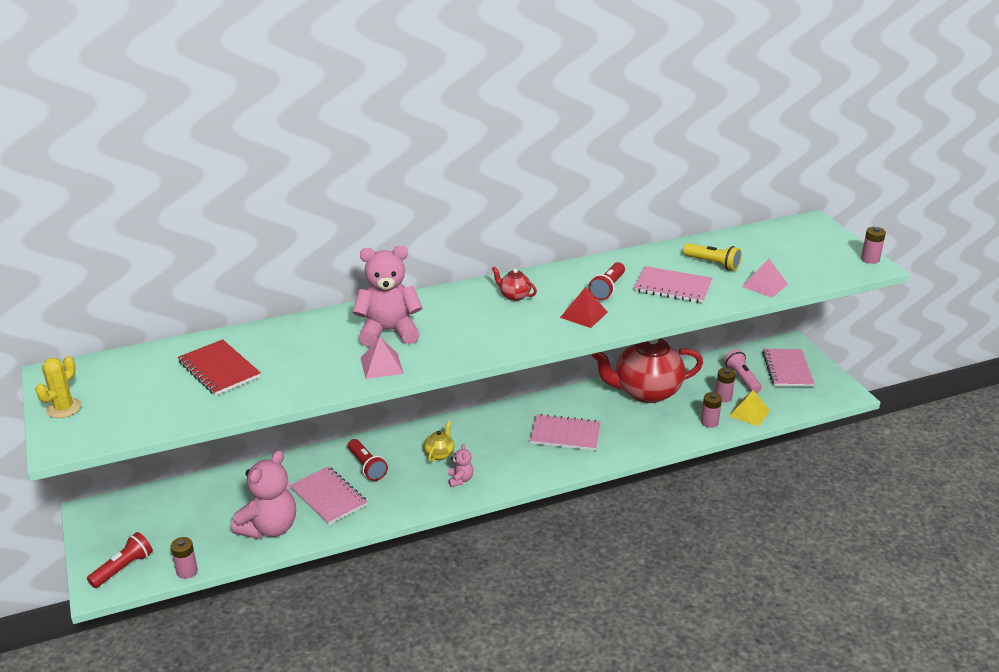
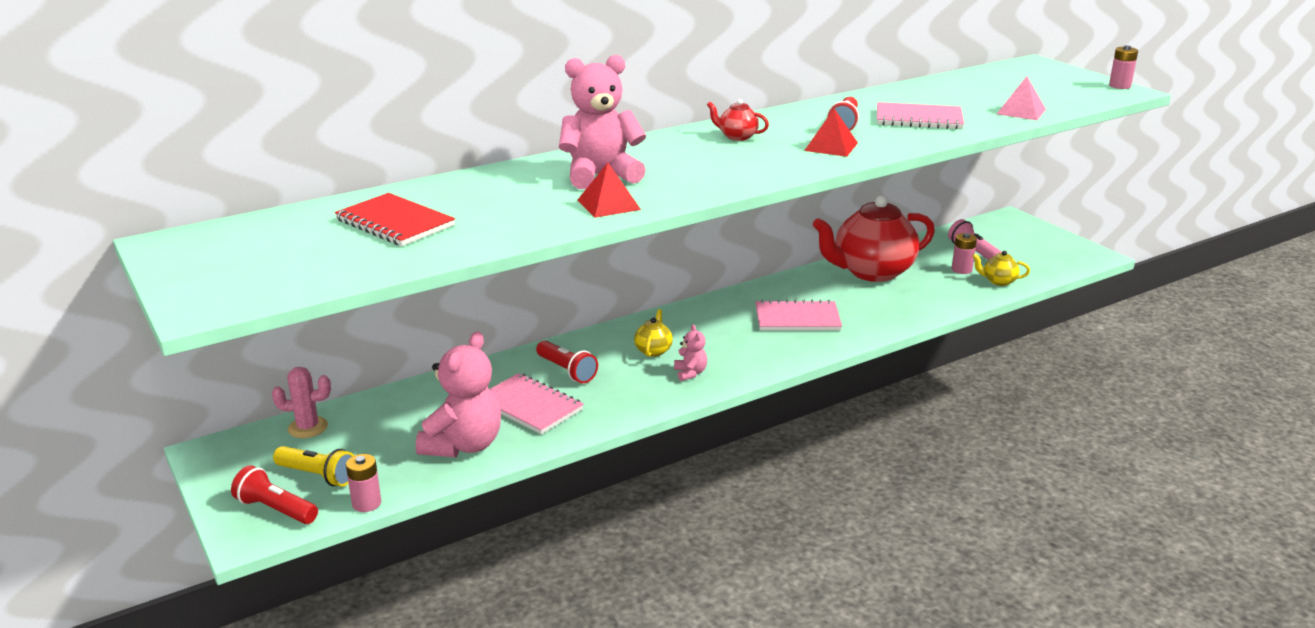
camera: 10 degrees left, 5 degrees down
yellow cactus [35,356,81,418] -> none
red flashlight [87,532,153,588] -> red flashlight turned 90 degrees counterclockwise [231,465,318,524]
pink pyramid [361,337,404,379] -> red pyramid [578,163,641,218]
yellow flashlight [683,243,742,271] -> yellow flashlight moved to [273,446,354,487]
pink battery [701,392,722,428] -> none
yellow pyramid [729,390,770,426] -> yellow teapot [972,251,1030,286]
pink notebook [762,349,815,387] -> none
none -> pink cactus [272,367,331,438]

